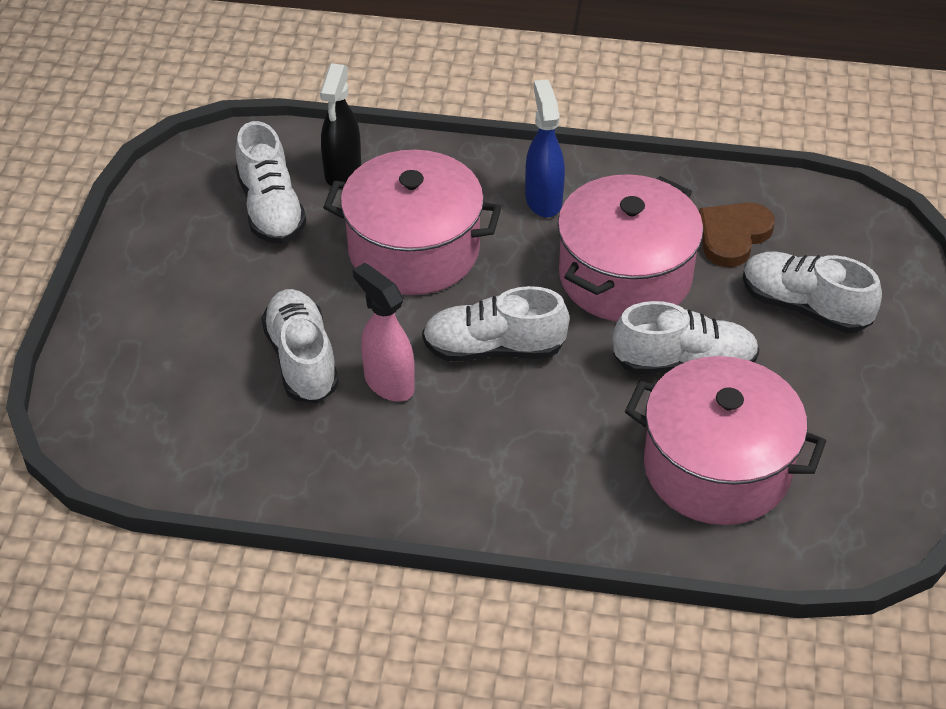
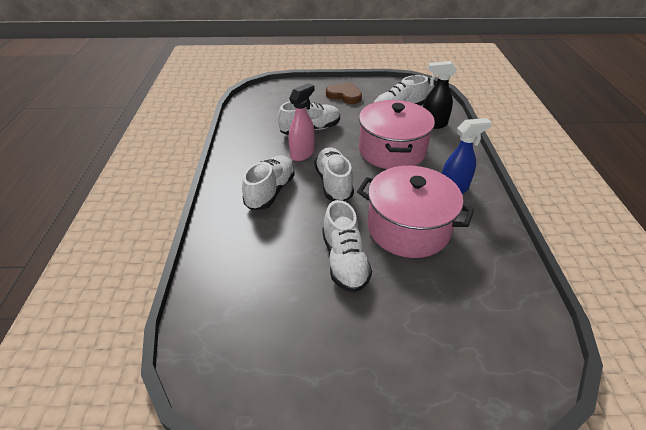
camera: 80 degrees right, 5 degrees down
pink pot [625,356,826,525] -> none
brown heart [699,202,775,267] -> brown heart moved to [326,83,362,104]
white shoe [743,252,882,333] -> white shoe moved to [242,155,295,210]

